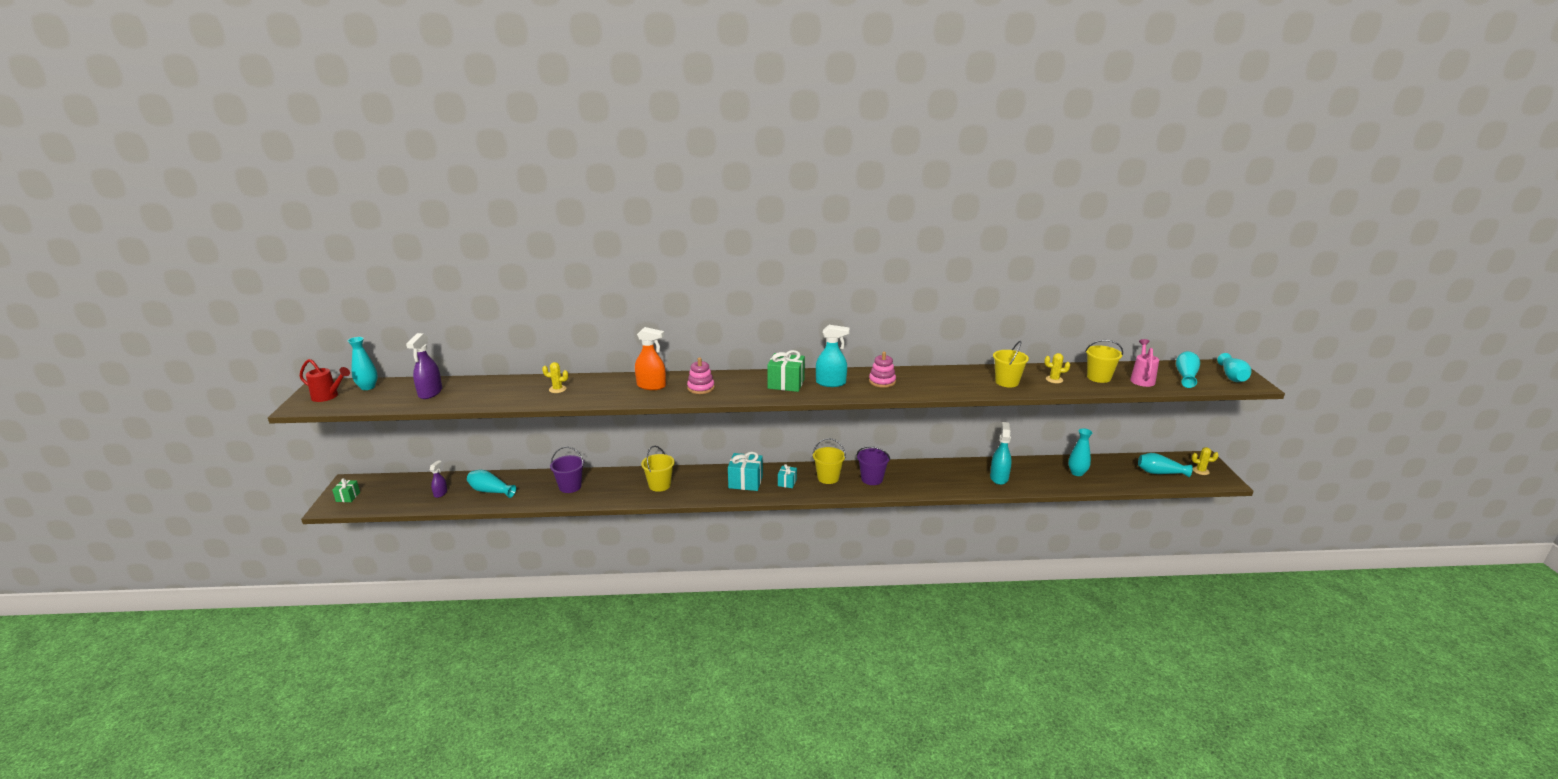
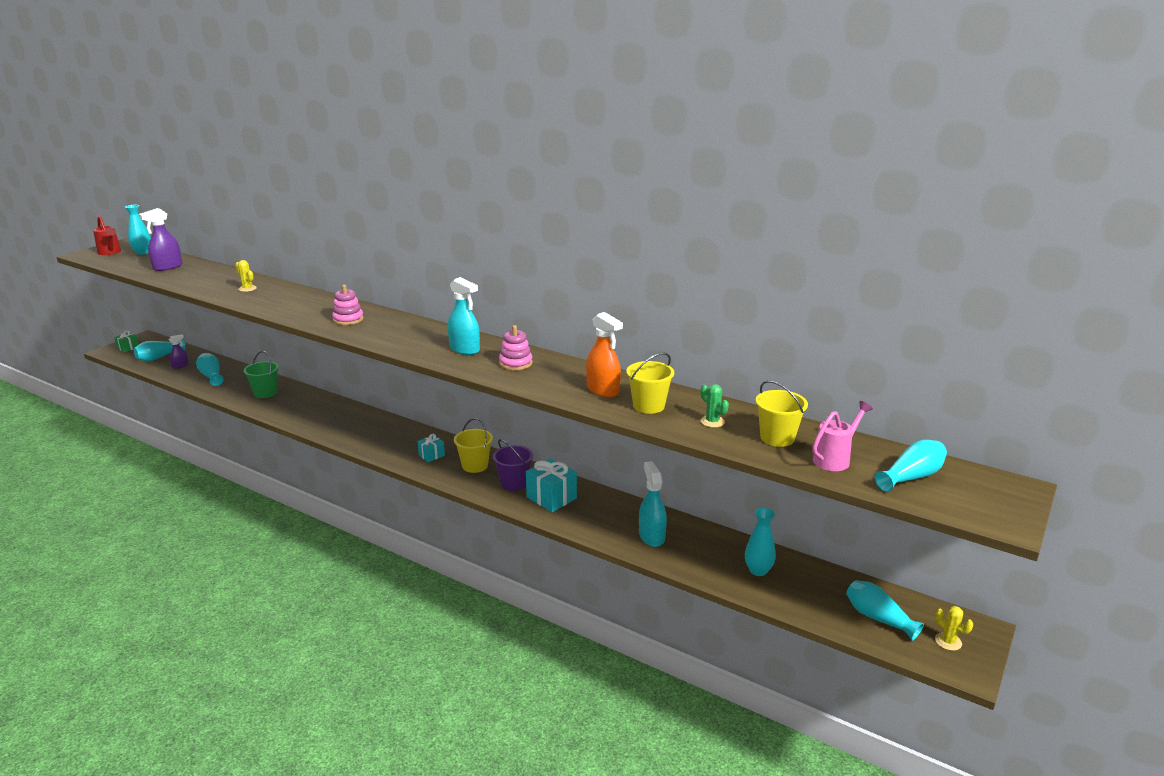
camera: 35 degrees right, 0 degrees up
purple bucket [550,447,584,493] -> green bucket [244,351,279,398]
orange spray bottle [635,327,666,390] -> orange spray bottle moved to [586,312,623,397]
yellow bucket [641,446,675,492] -> none
turquoise gift [728,451,763,491] -> turquoise gift moved to [526,458,577,512]
green gift [767,350,805,392] -> none
turquoise spray bottle [990,422,1012,485] -> turquoise spray bottle turned 60 degrees counterclockwise [639,461,667,547]
yellow cactus [1045,353,1070,383] -> green cactus [701,384,729,428]
turquoise vase [1217,353,1251,382] -> turquoise vase moved to [134,339,186,361]

